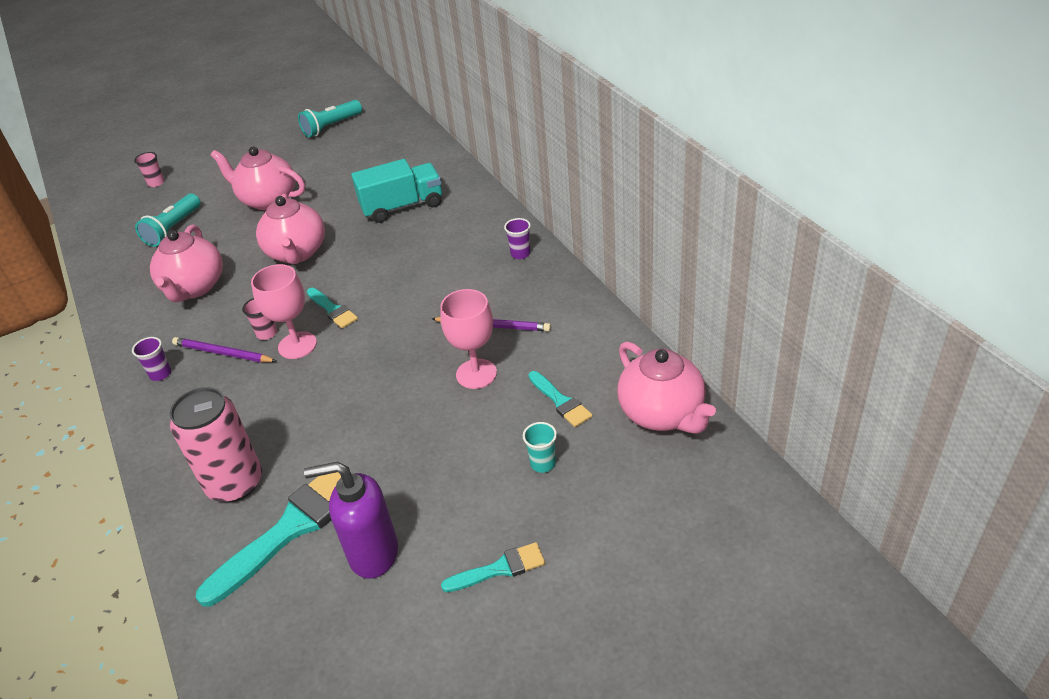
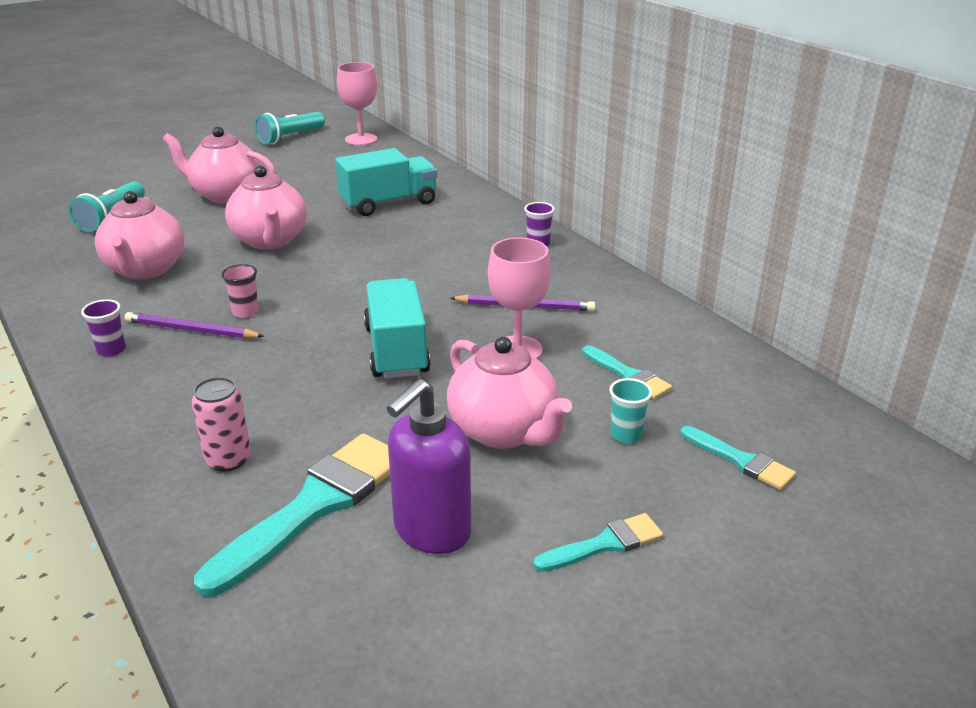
camera: 10 degrees left, 10 degrees down
pink cup [134,152,164,187] -> none
pink can [170,387,262,502] -> pink can [192,377,251,472], size x0.59
pink goblet [251,264,317,359] -> pink goblet moved to [337,62,377,145]
purple soap dispenser [304,462,398,579] -> purple soap dispenser turned 45 degrees counterclockwise [387,379,471,554]
turquoise brush [307,288,358,328] -> turquoise brush moved to [680,426,796,490]
pink teapot [617,341,716,434] -> pink teapot moved to [447,337,572,449]
none -> turquoise truck [364,278,431,379]

